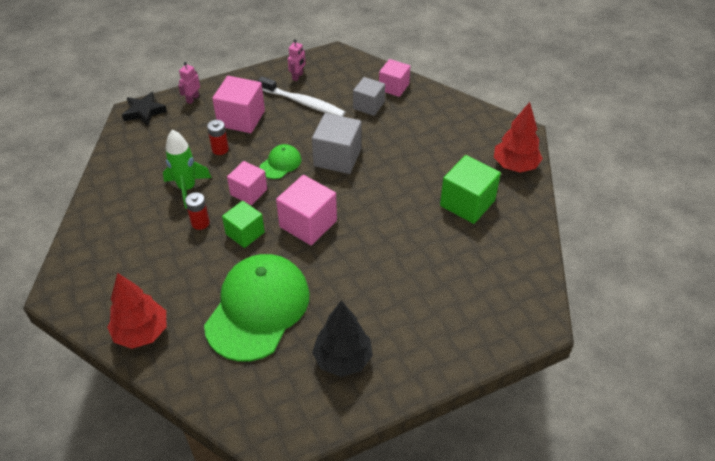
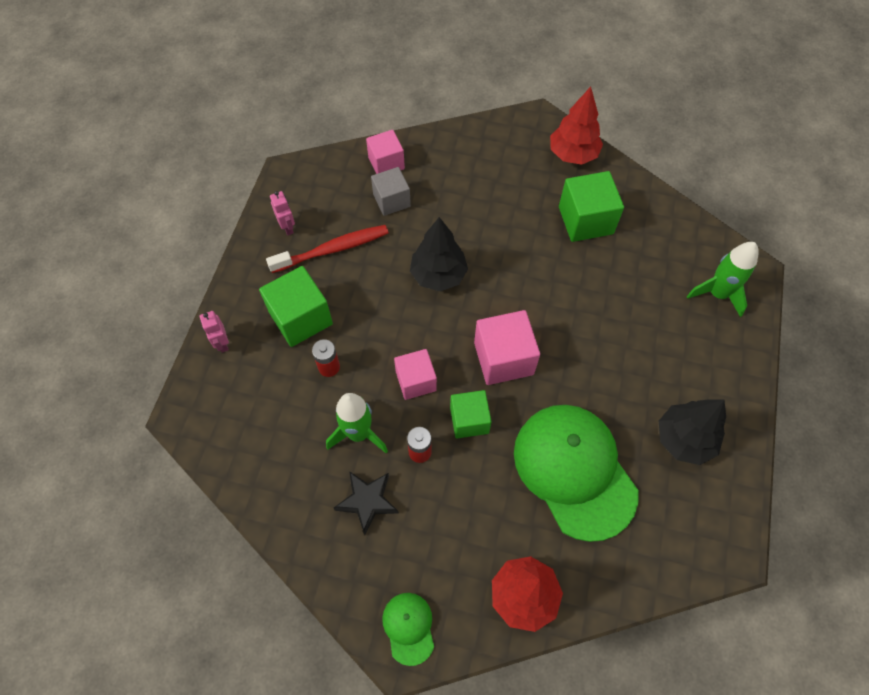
camera: 50 degrees left, 15 degrees up
black star [122,92,167,126] -> black star moved to [334,471,399,535]
pink cube [212,76,265,133] -> green cube [259,266,333,347]
white toothbrush [258,76,346,116] -> red toothbrush [266,225,389,273]
green cap [260,144,301,179] -> green cap moved to [382,593,434,666]
grey cube [312,113,362,174] -> black tree [410,217,468,291]
none -> green rocket [687,242,759,317]

